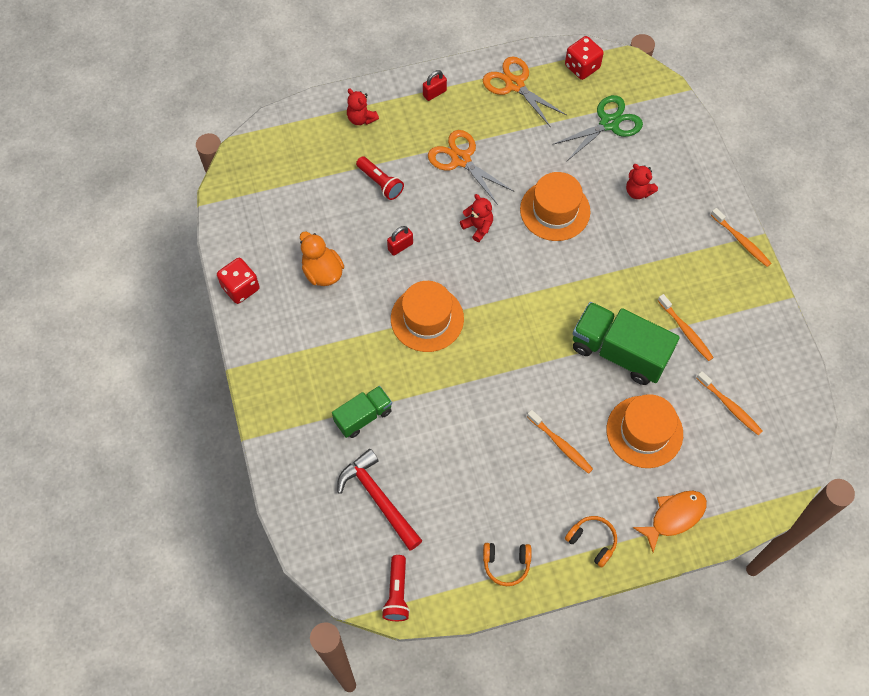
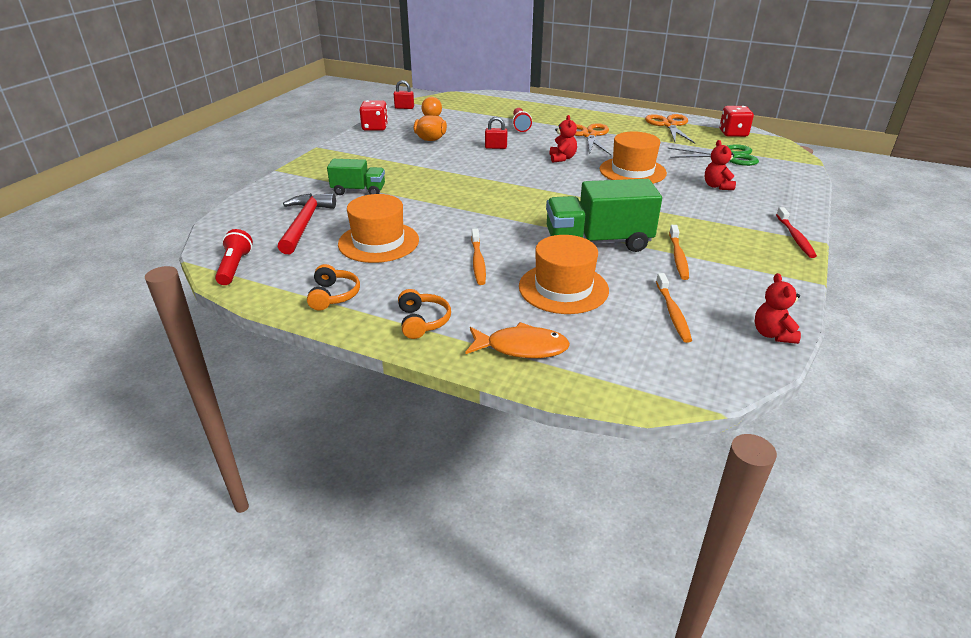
camera: 40 degrees right, 30 degrees down
red teddy bear [347,89,379,125] -> red teddy bear moved to [755,273,801,344]
red flashlight [382,555,410,621] -> red flashlight turned 135 degrees clockwise [215,229,253,285]
orange hat [391,281,464,352] -> orange hat moved to [338,194,419,263]
red padlock [423,70,447,101] -> red padlock moved to [394,80,414,109]
orange headphones [483,543,532,586] -> orange headphones turned 135 degrees counterclockwise [307,264,360,311]
green truck [573,302,680,385] -> green truck turned 75 degrees counterclockwise [546,179,662,252]
orange toothbrush [711,208,771,267] -> red toothbrush [776,207,817,258]

